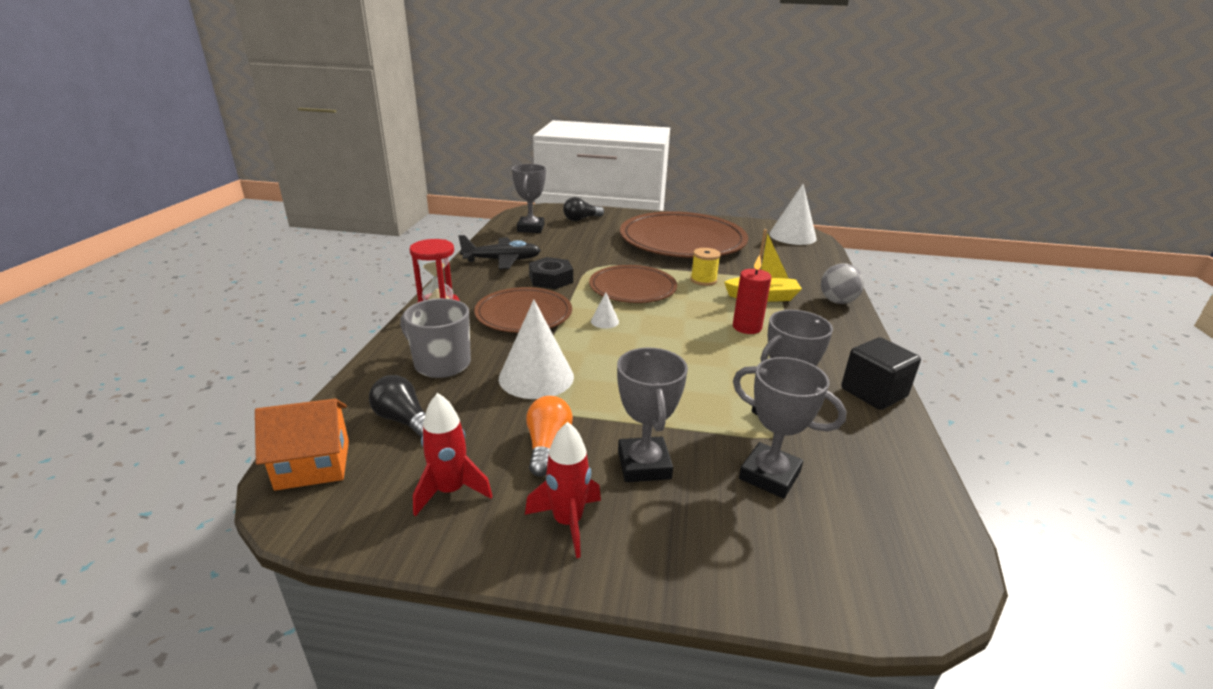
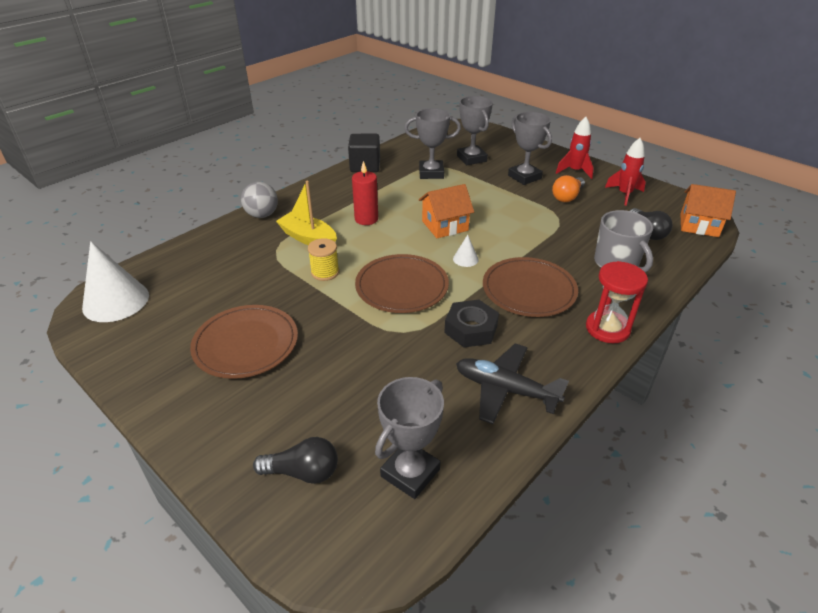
camera: 145 degrees left, 10 degrees up
white cone [499,299,574,399] -> none
grey trophy [617,348,688,482] -> grey trophy turned 60 degrees counterclockwise [508,112,552,185]
brown plate [620,211,748,258] -> brown plate [190,305,298,379], size x0.58
none -> orange house [419,184,474,238]

